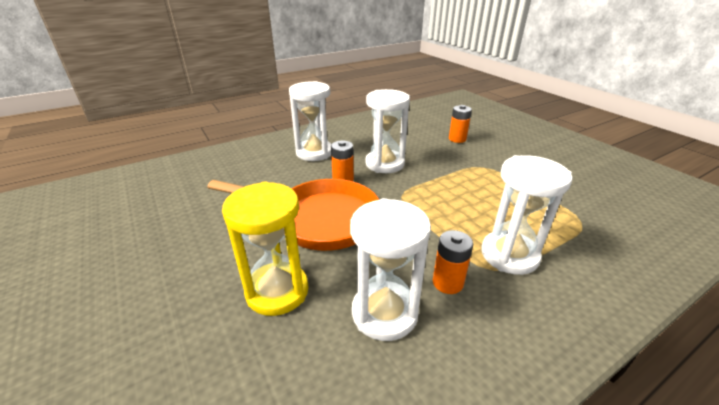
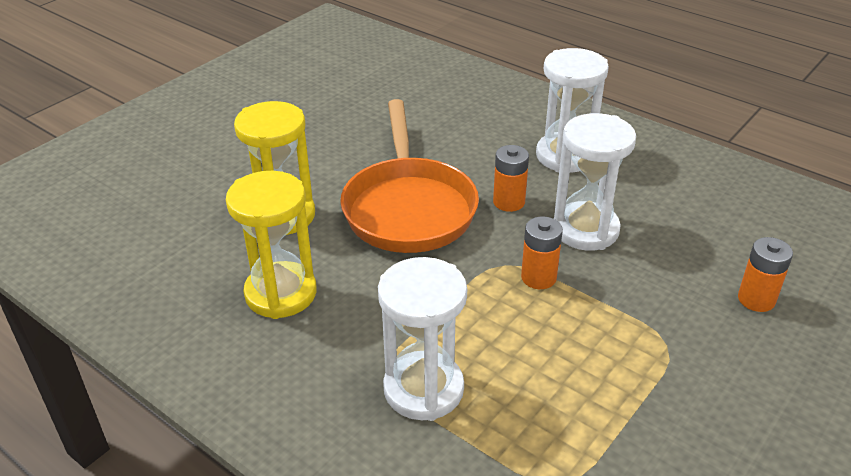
camera: 70 degrees right, 5 degrees up
white hourglass [350,198,431,341] -> yellow hourglass [226,171,317,319]
orange battery [433,230,473,294] -> orange battery moved to [521,216,563,289]

